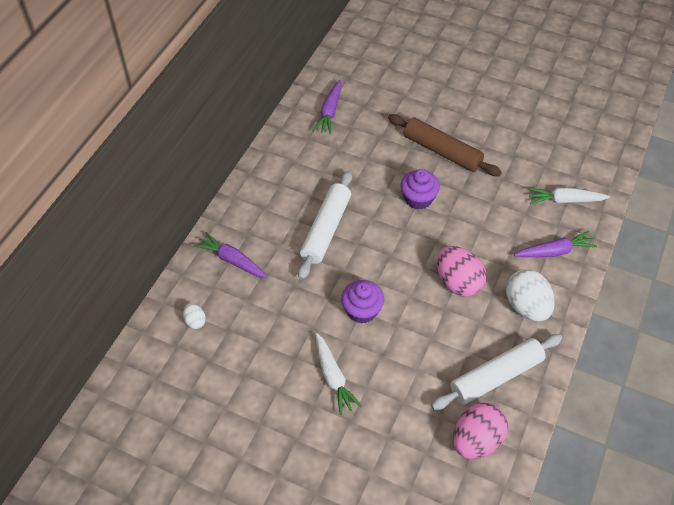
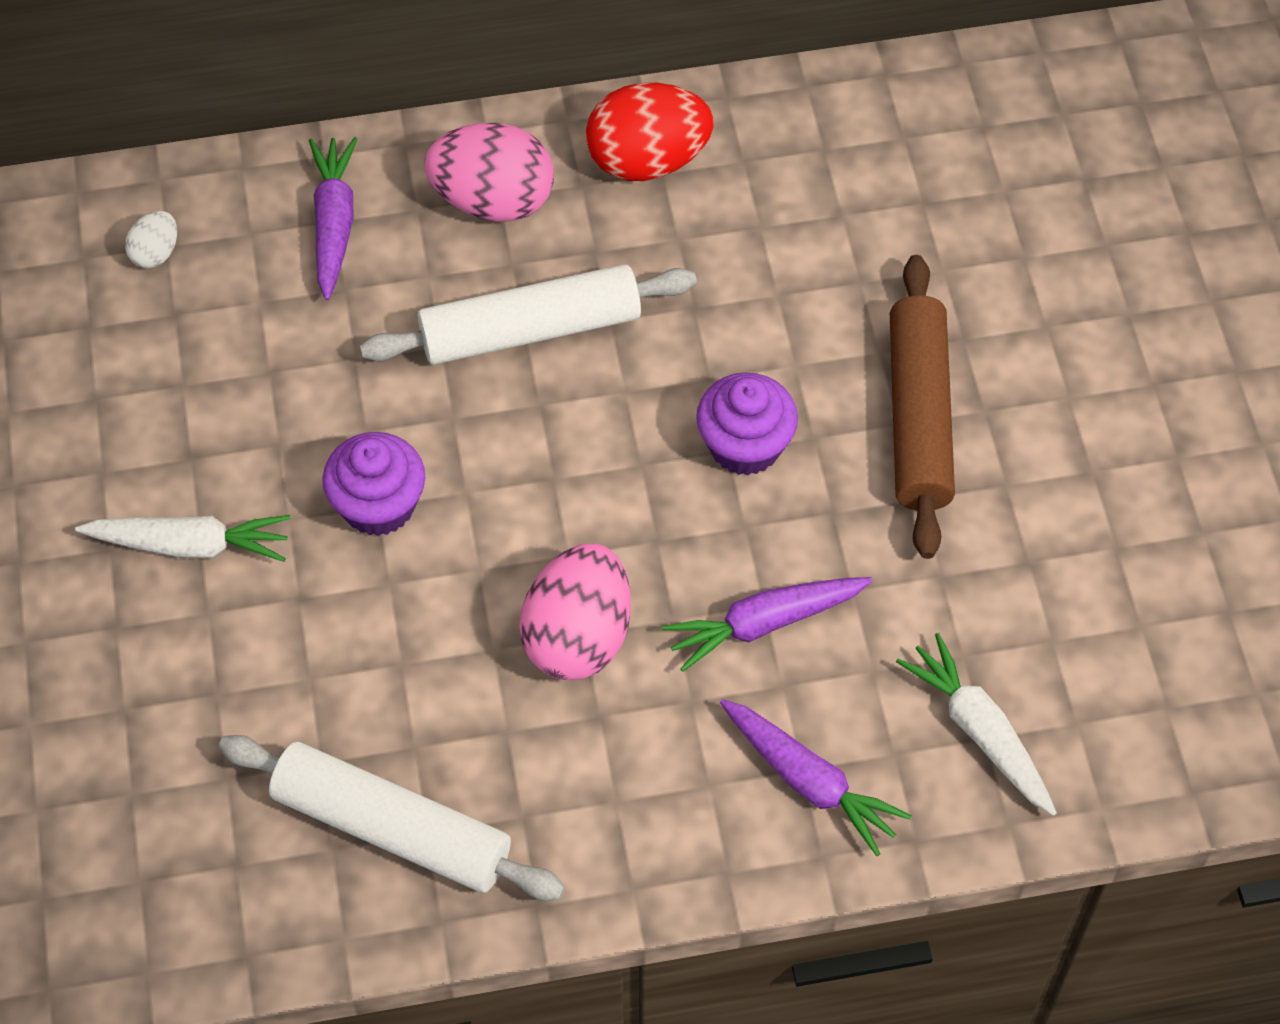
camera: 55 degrees right, 5 degrees up
purple carrot [313,80,342,134] -> purple carrot moved to [662,577,873,672]
white carrot [316,333,362,415] -> white carrot turned 120 degrees counterclockwise [75,515,291,562]
pink egg [453,403,508,459] -> pink egg moved to [425,123,554,222]
white egg [506,269,555,321] -> none
none -> red egg [586,83,713,181]

